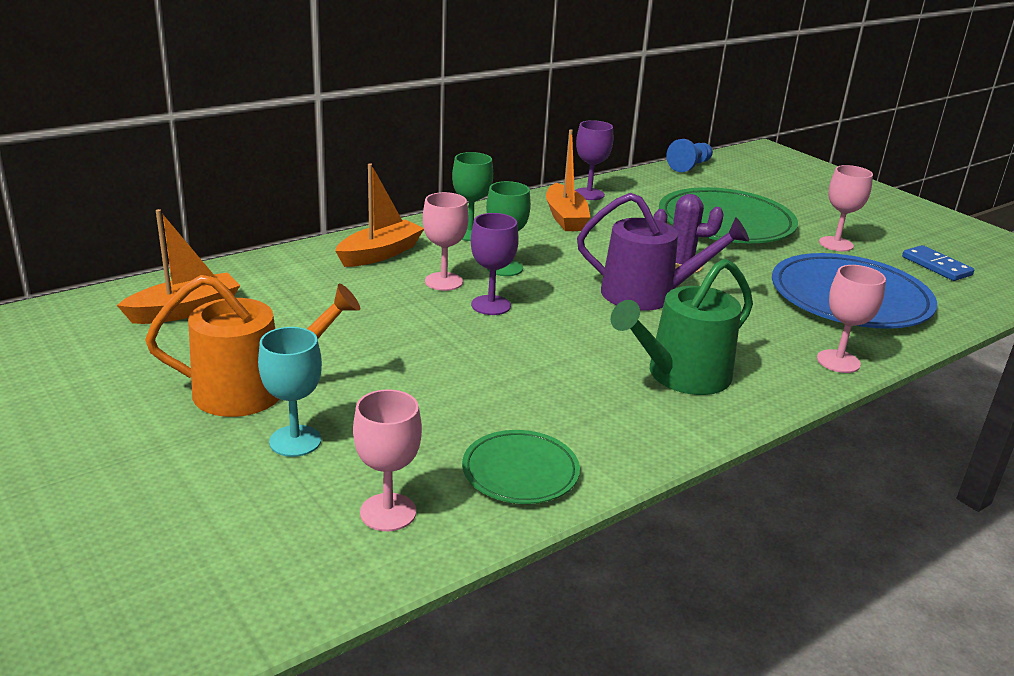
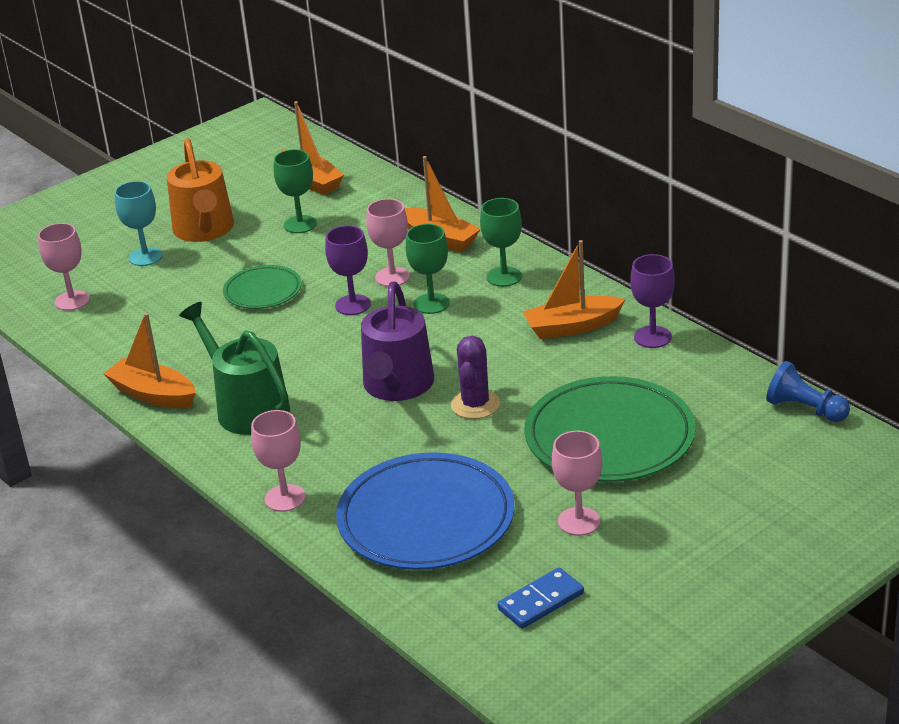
camera: 90 degrees right, 5 degrees up
green plate [462,430,580,504] -> green plate moved to [223,265,302,309]
none -> orange boat [104,313,196,408]
none -> green goblet [274,149,317,233]

